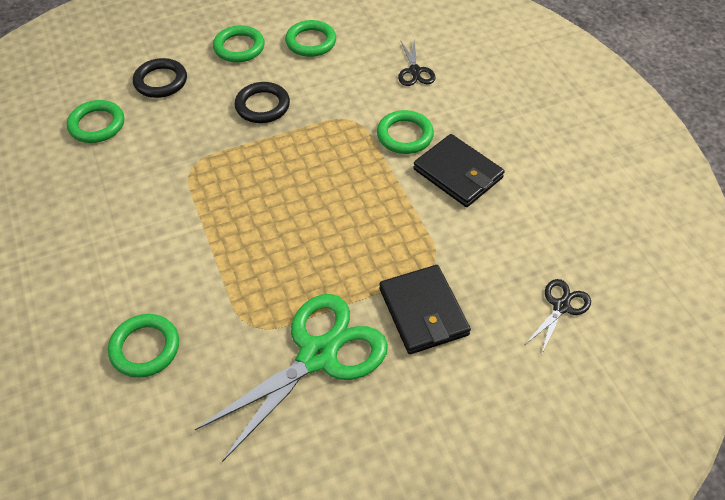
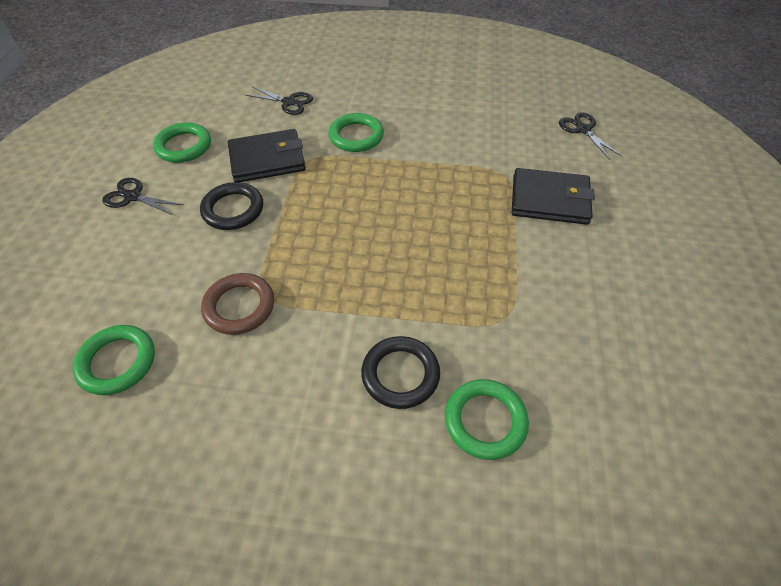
camera: 60 degrees left, 0 degrees up
black ring [133,58,187,98] -> black ring moved to [361,336,440,409]
green scissors [195,294,388,462] -> none
green ring [213,25,265,63] -> black scissors [102,178,184,216]
black wallet [413,134,505,207] -> black wallet moved to [228,129,306,182]
none -> brown ring [201,273,274,335]

